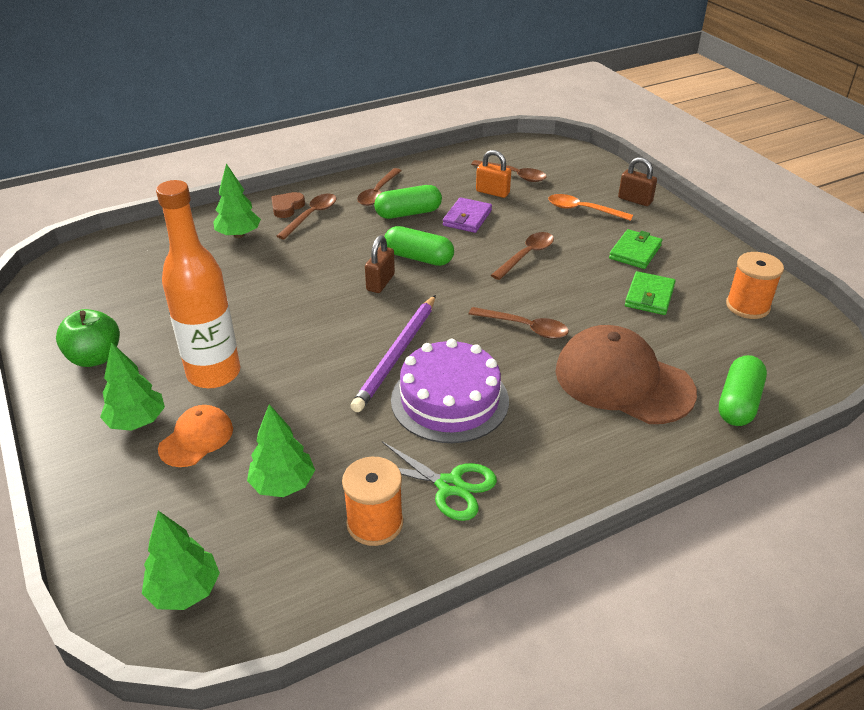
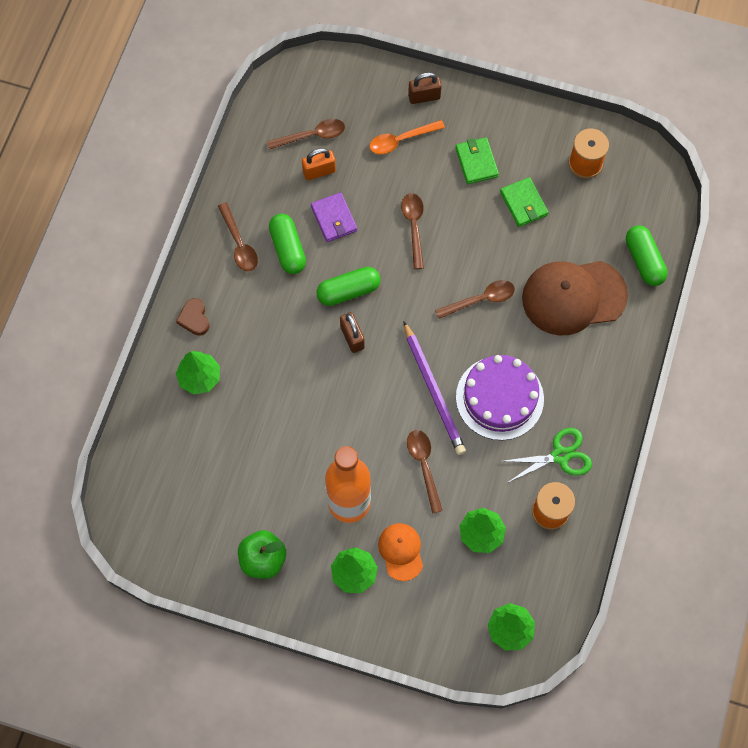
camera: 45 degrees left, 30 degrees up
brown spoon [277,193,336,240] -> brown spoon moved to [407,430,443,514]
green capsule [374,185,442,219] -> green capsule turned 45 degrees counterclockwise [269,214,306,274]

